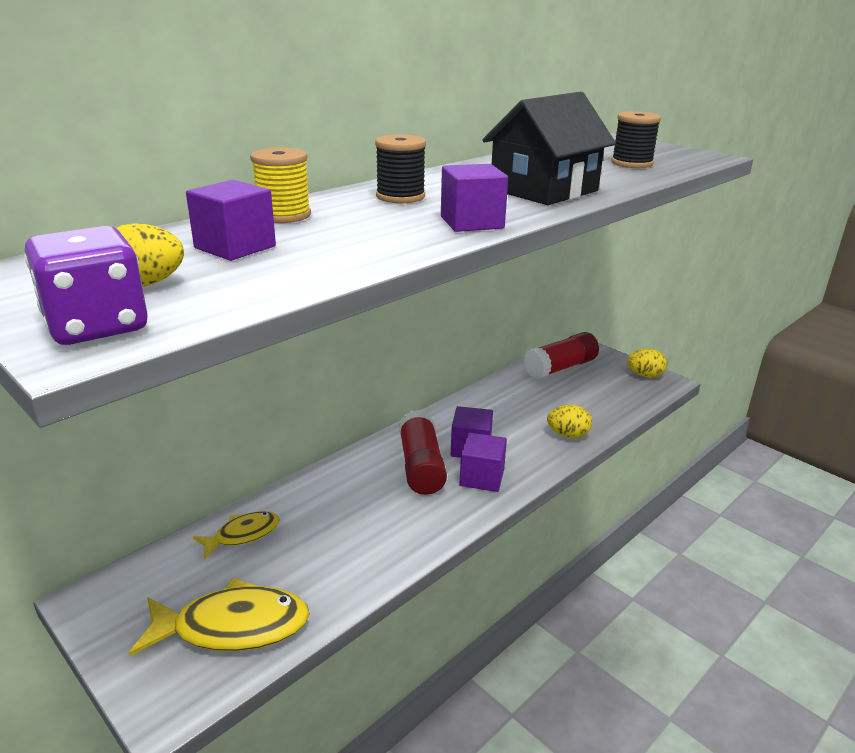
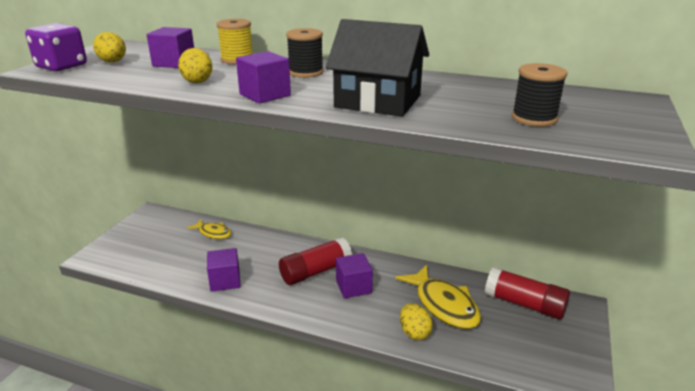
camera: 65 degrees right, 0 degrees up
yellow fish [129,577,310,656] -> yellow fish moved to [396,265,481,329]
purple cube [460,433,507,492] -> purple cube moved to [207,248,241,292]
yellow egg [627,349,667,378] -> yellow egg moved to [178,48,213,83]

